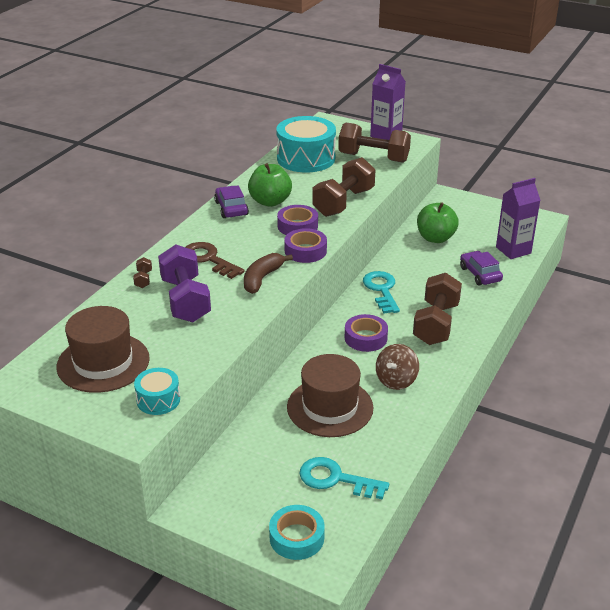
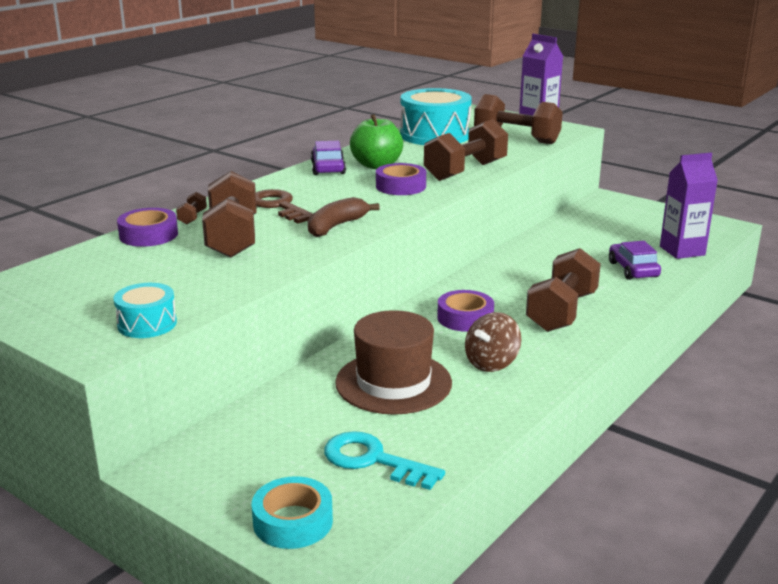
camera: 10 degrees right, 10 degrees down
brown hat [56,306,150,393] -> none
purple dumbbell [158,244,211,323] -> brown dumbbell [202,171,257,258]
purple tape [284,228,327,263] -> purple tape moved to [117,208,178,247]
turquoise key [363,271,400,313] -> none
green apple [417,202,459,243] -> none

